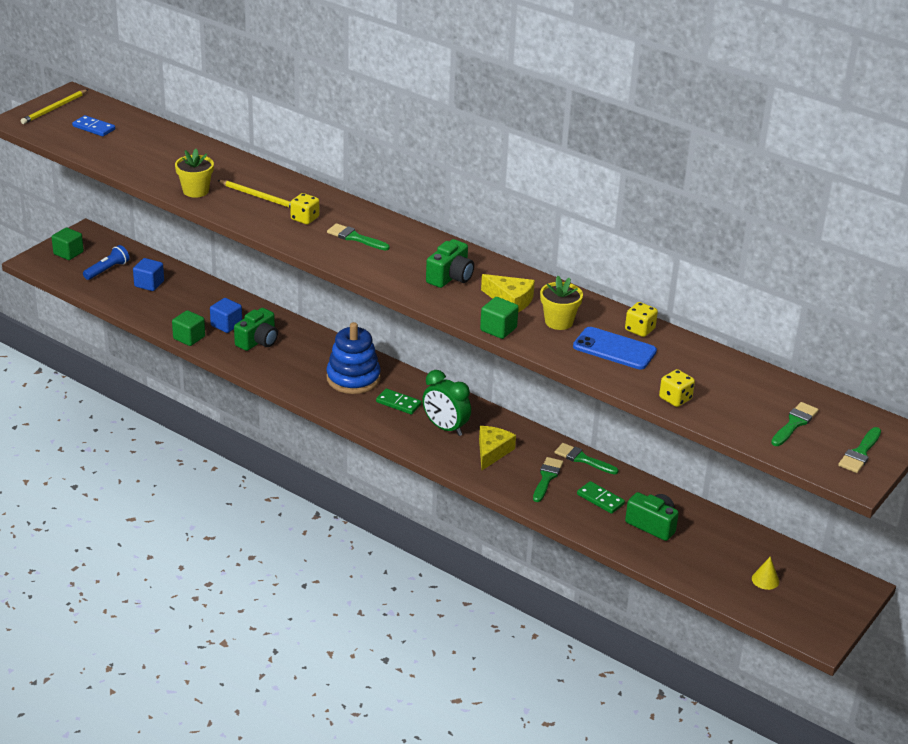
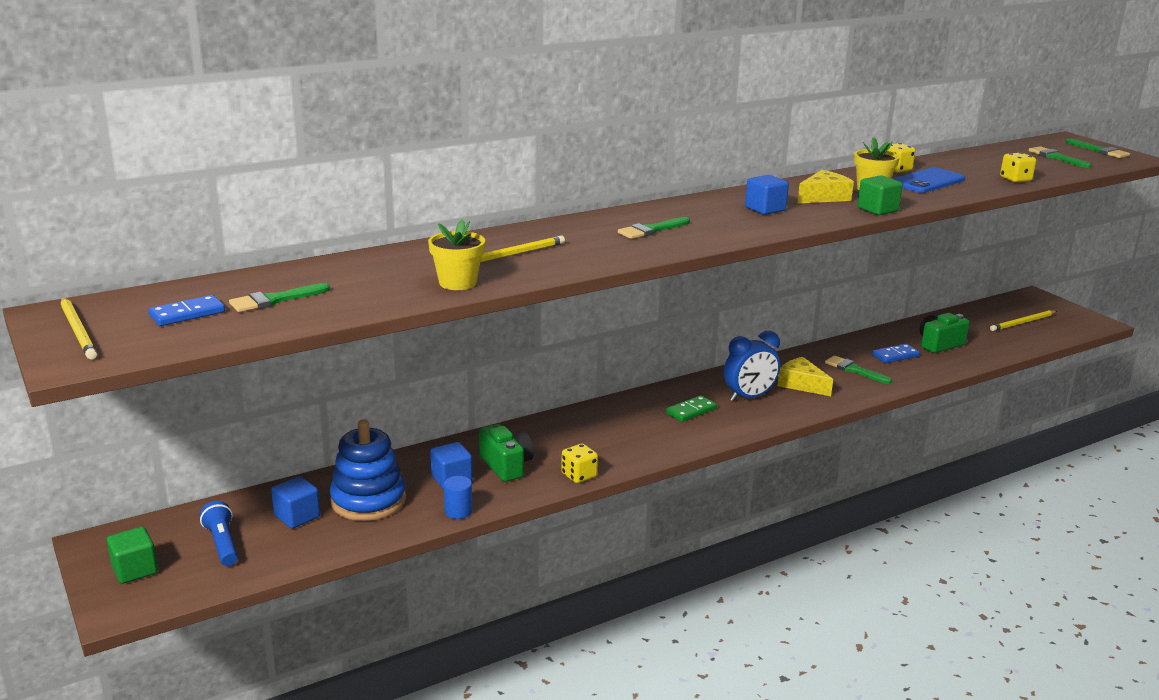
camera: 65 degrees left, 10 degrees down
green cube [172,310,205,346] -> blue cylinder [444,476,472,519]
yellow dice [290,193,319,225] -> yellow dice moved to [561,444,598,483]
blue stacking toy [326,322,381,394] -> blue stacking toy moved to [330,420,406,521]
green clock [422,370,471,436] -> blue clock [724,331,780,402]
green camera [426,239,474,288] -> blue cube [745,175,789,215]
green brush [555,443,619,475] -> green brush moved to [229,283,330,312]
green domino [577,481,625,514] -> blue domino [872,344,920,363]
yellow cone [752,557,779,590] -> yellow pencil [990,310,1057,331]

